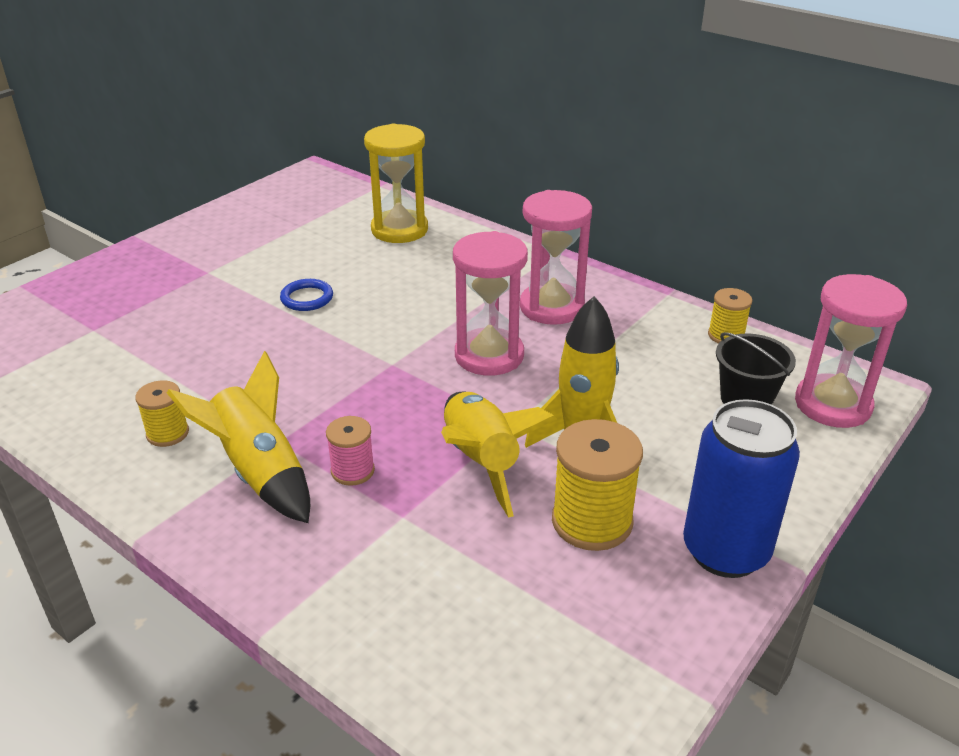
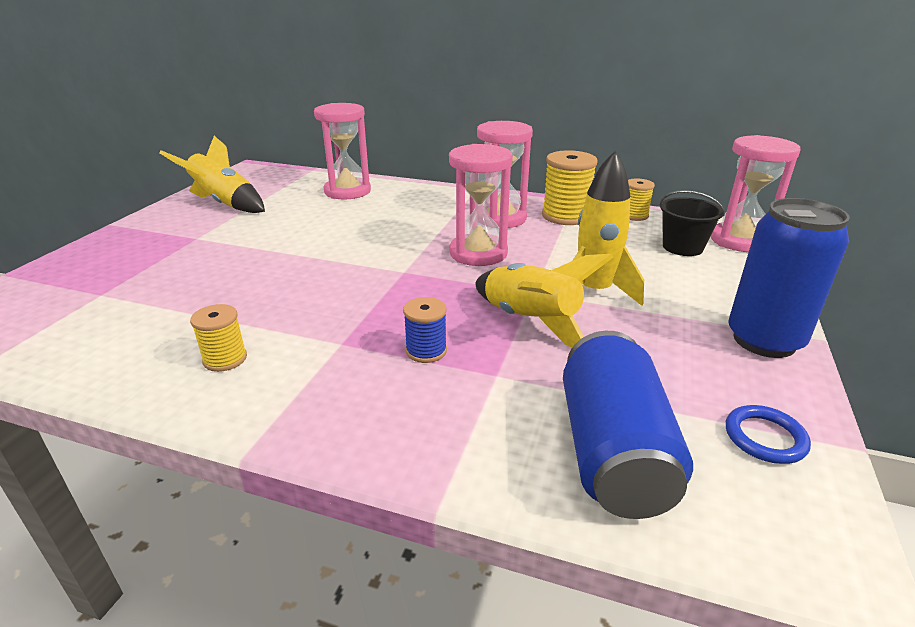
camera: 20 degrees left, 5 degrees down
yellow rocket [167,351,310,523] -> yellow rocket moved to [159,136,265,213]
blue ring [280,279,333,311] -> blue ring moved to [726,405,811,464]
pink spool [326,416,375,486] -> blue spool [403,297,447,363]
yellow hourglass [364,124,428,243] -> pink hourglass [314,103,371,199]
yellow spool [552,419,643,551] -> yellow spool moved to [542,150,598,225]
none -> blue can [563,331,693,519]

